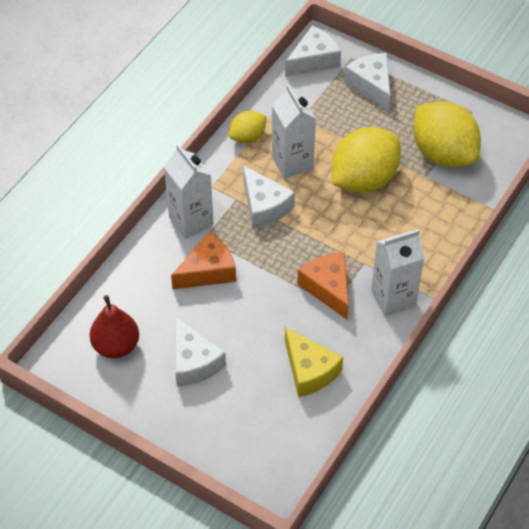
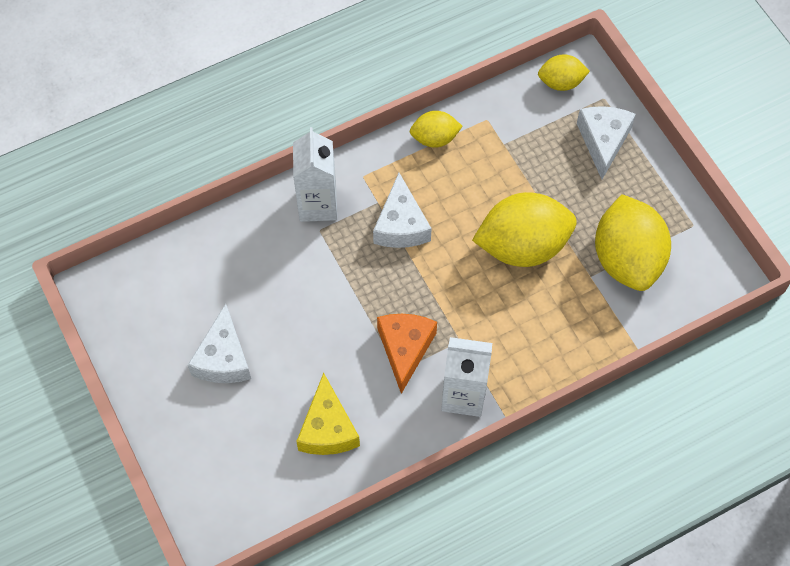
camera: 30 degrees right, 10 degrees up
red pear [90,295,139,358] -> none
orange cheese [171,232,236,290] -> none
white carton [272,84,316,179] -> none
white cheese [285,25,341,77] -> yellow lemon [538,54,590,91]

